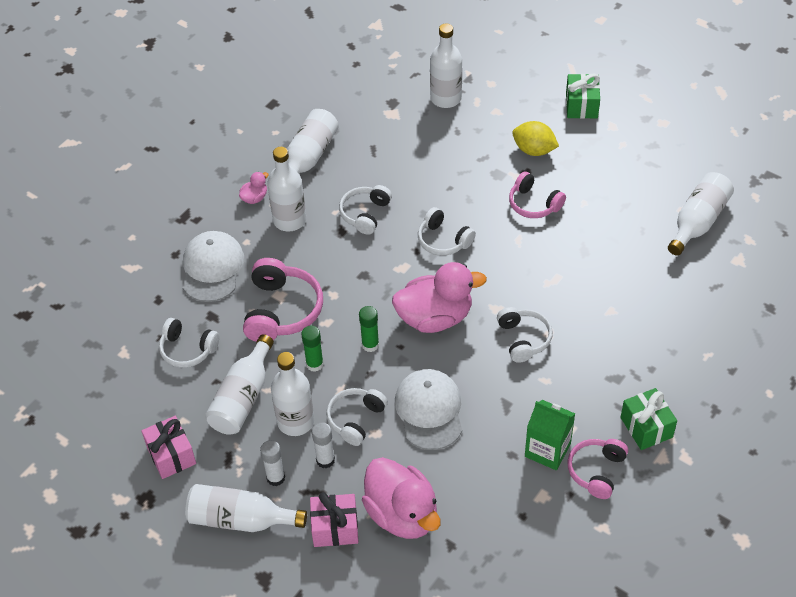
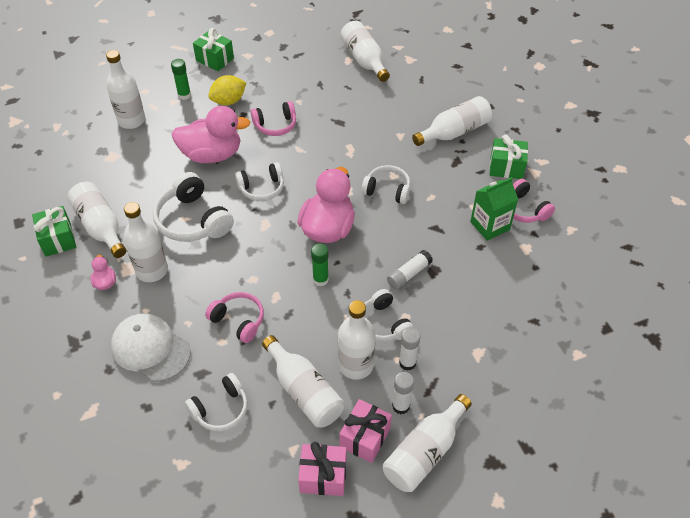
camera: 60 degrees left, 0 degrees up
pink headphones [243,258,323,342] -> pink headphones [205,292,264,343], size x0.64
green glue stick [301,326,324,372] -> green glue stick moved to [171,59,191,100]
pink gift [310,492,359,547] -> pink gift moved to [339,399,392,463]
white headphones [339,185,392,235] -> white headphones [153,172,234,242], size x1.55
pink duck [362,457,440,539] -> pink duck moved to [172,106,251,163]
white cap [395,369,462,450] -> white glue stick [387,250,433,290]
none -> green gift [32,206,76,257]
none -> white bottle [412,96,492,146]

